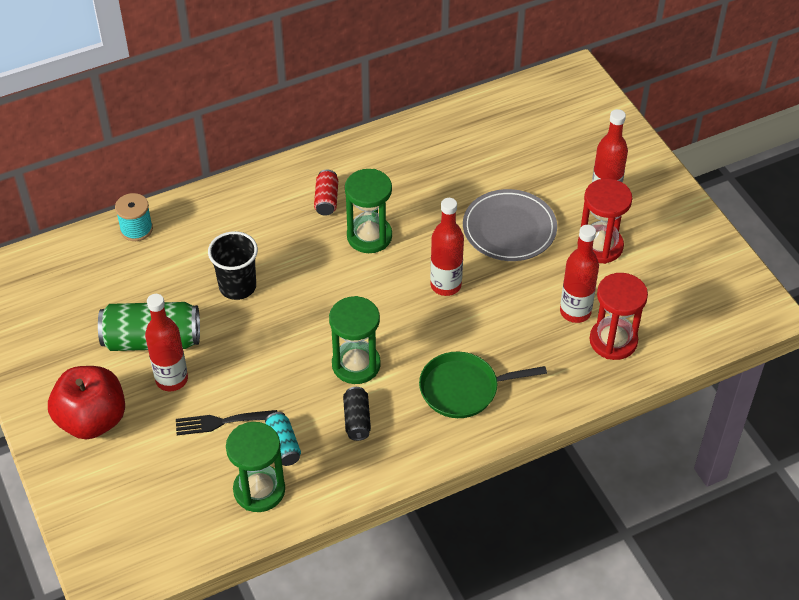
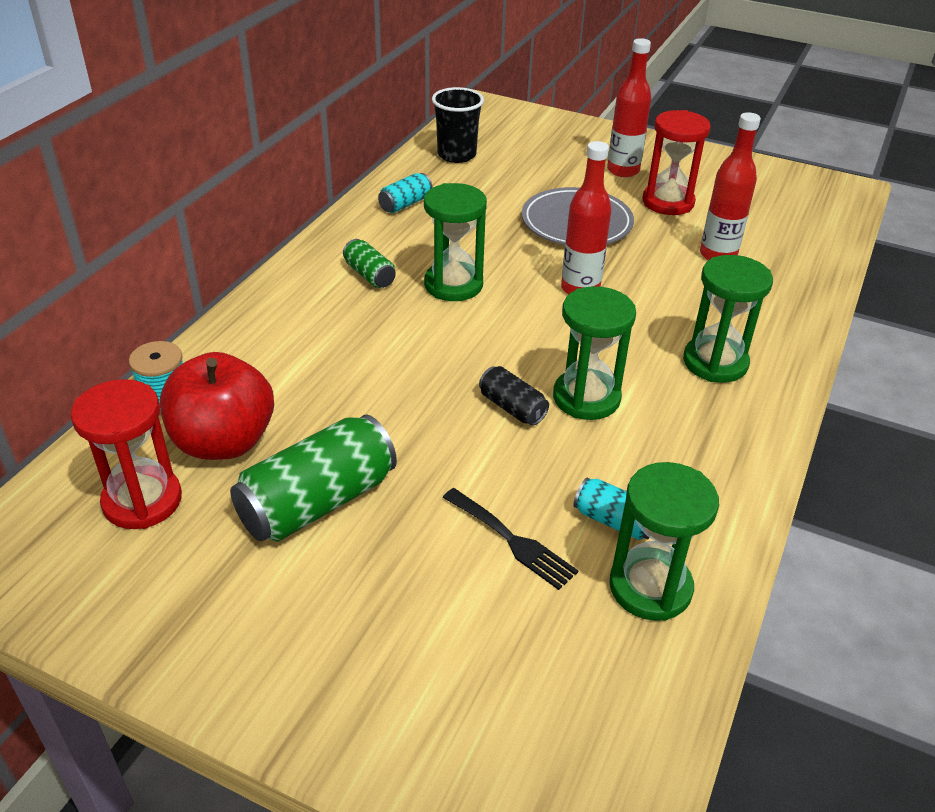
camera: 40 degrees left, 10 degrees down
red apple [48,366,125,439] -> red apple moved to [160,352,274,460]
red bottle [145,294,188,391] -> none
black fork [176,410,278,435] -> black fork turned 90 degrees counterclockwise [443,488,578,590]
black cup [208,231,258,300] -> black cup moved to [432,87,484,163]
red can [314,170,338,216] -> green can [343,239,396,288]
black can [343,387,371,441] -> black can moved to [479,366,549,426]
green pan [419,352,547,418] -> green hourglass [683,255,773,383]
red hourglass [589,273,648,360] -> red hourglass moved to [71,379,182,529]
none -> turquoise can [378,173,432,213]

